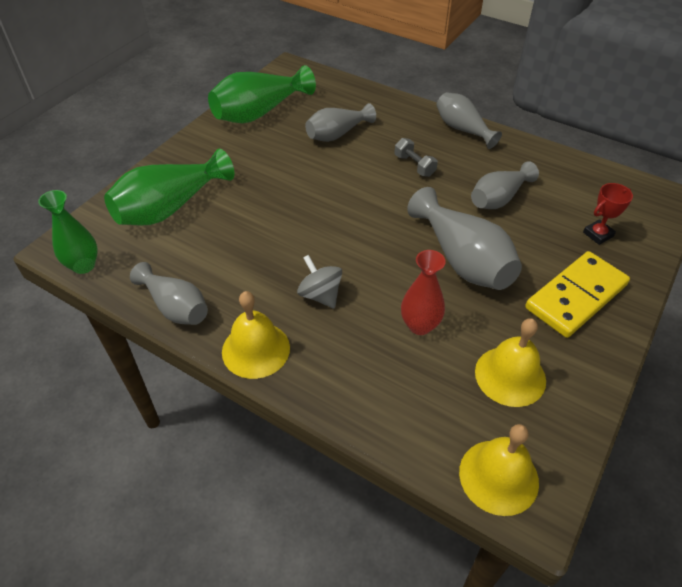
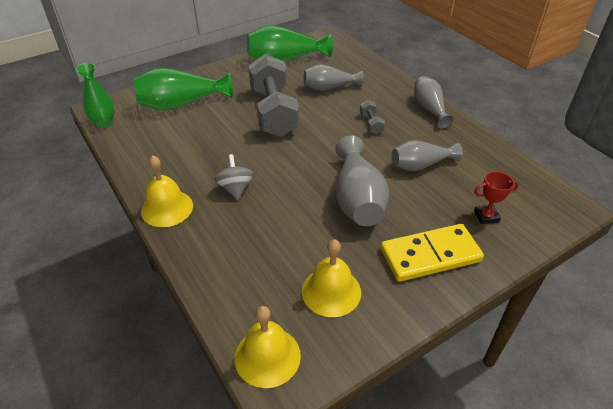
camera: 25 degrees right, 5 degrees down
grey vase [130,262,208,325] -> none
red vase [401,250,446,335] -> none
none -> grey dumbbell [248,54,299,137]

